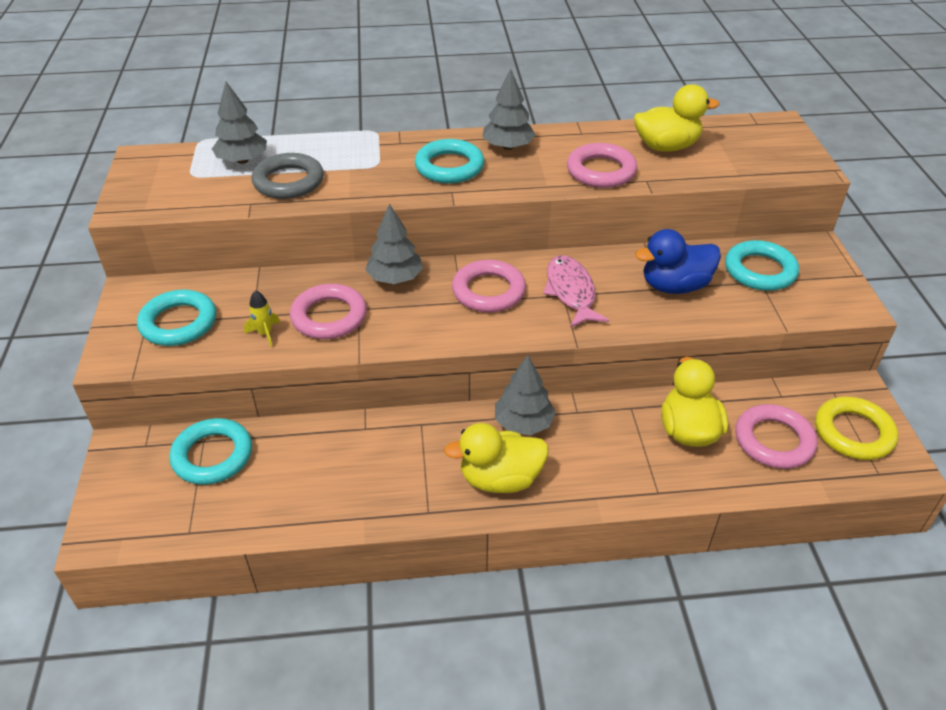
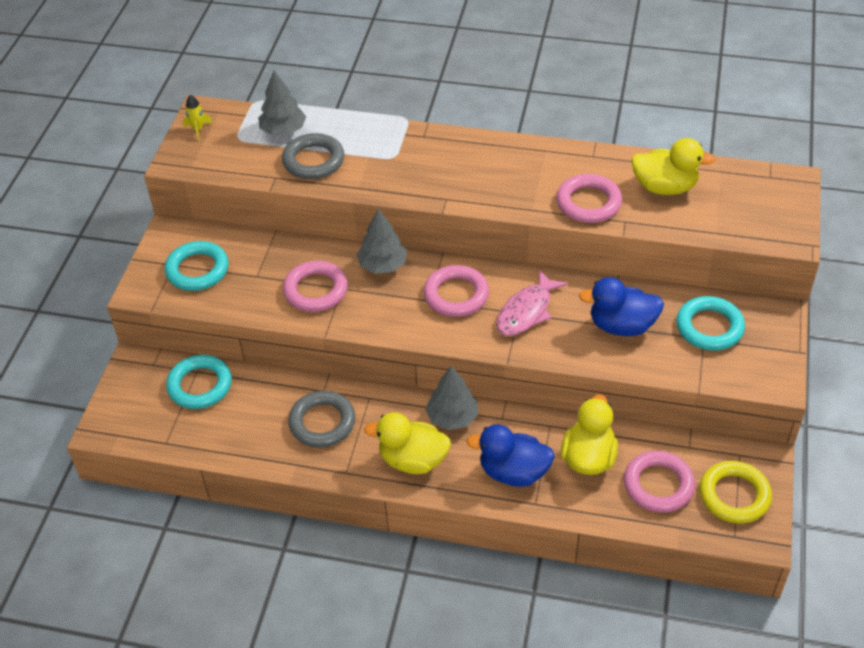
camera: 20 degrees right, 5 degrees up
yellow rocket [244,290,280,347] -> yellow rocket moved to [183,95,212,141]
turquoise ring [415,139,484,183] -> none
grey tree [482,69,536,150] -> none
pink fish [543,255,609,328] -> pink fish turned 150 degrees counterclockwise [496,270,568,336]
none -> grey ring [288,391,355,448]
none -> blue duck [466,424,555,487]

